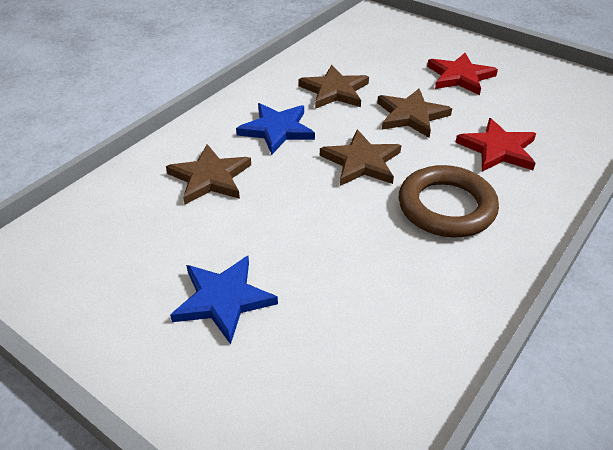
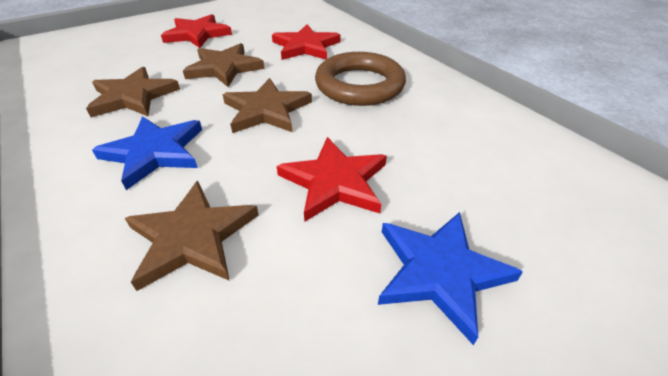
camera: 70 degrees left, 0 degrees up
none -> red star [277,137,387,221]

